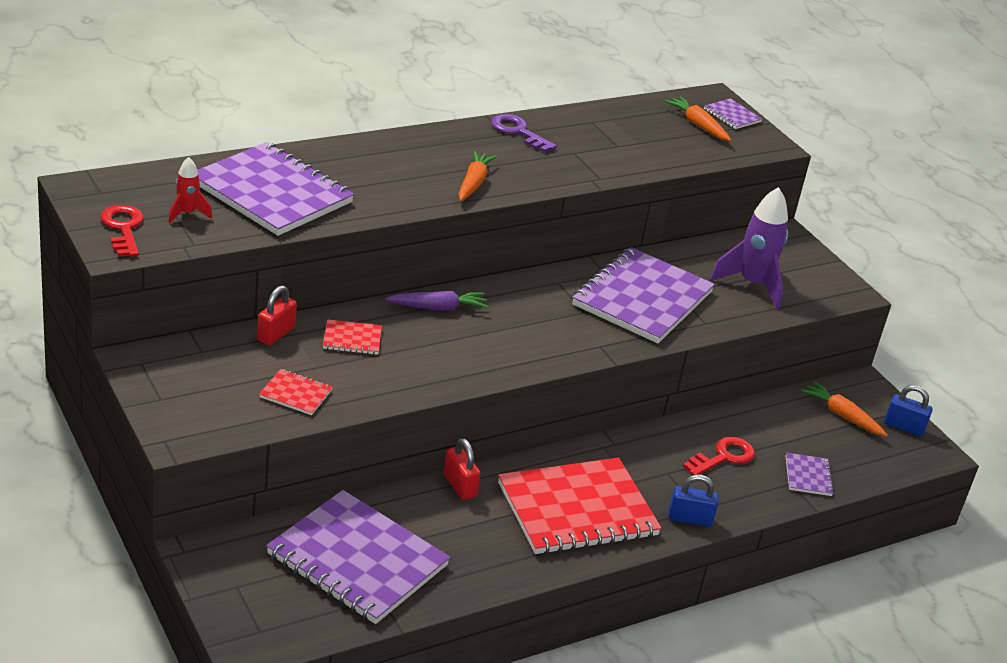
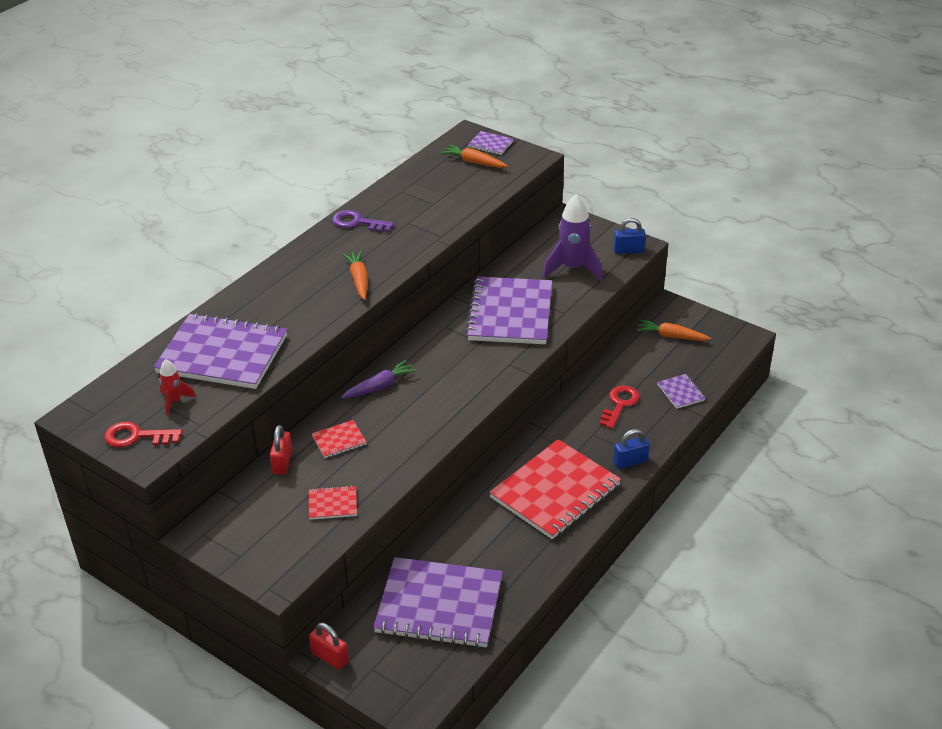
camera: 20 degrees left, 5 degrees up
red key [100,205,144,257] -> red key turned 45 degrees counterclockwise [104,422,183,448]
red padlock [444,438,481,500] -> red padlock moved to [309,623,349,670]
blue padlock [884,385,933,437] -> blue padlock moved to [613,218,646,254]

